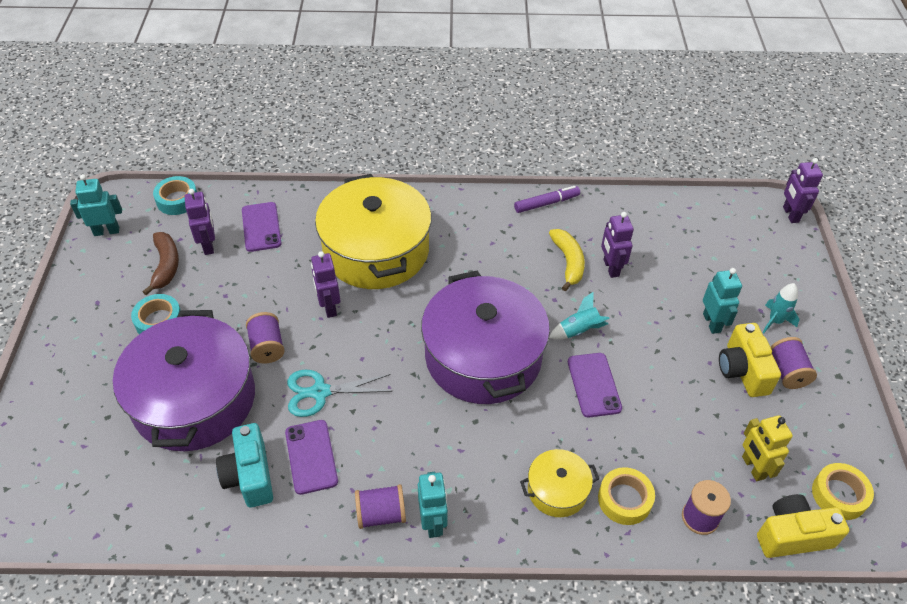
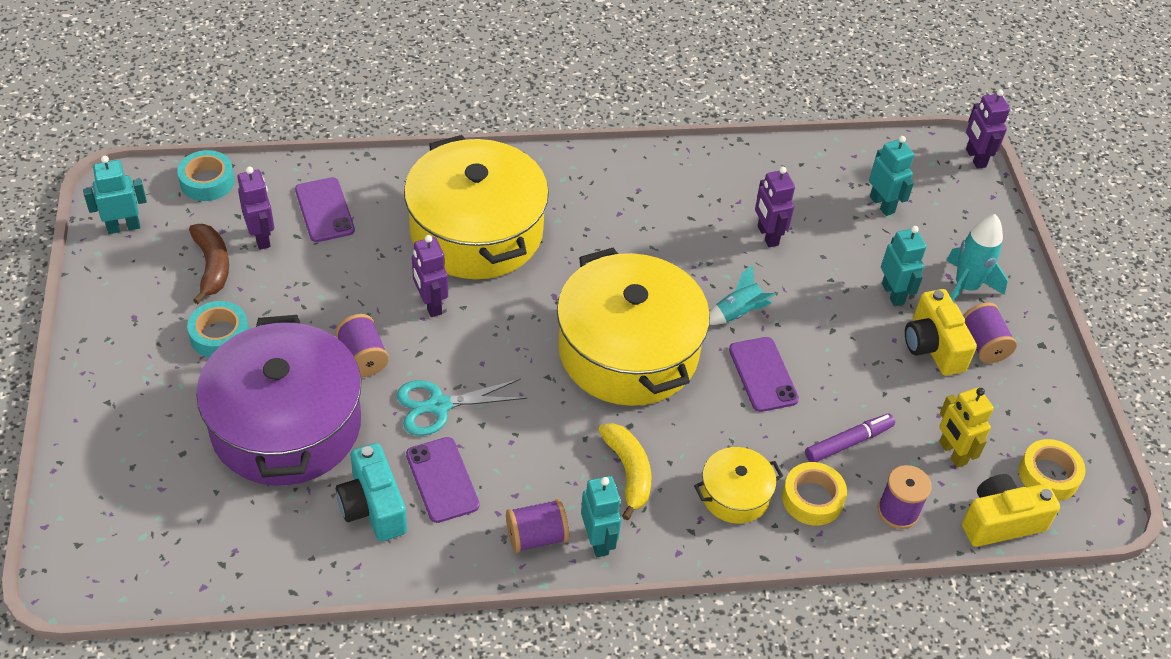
camera: 10 degrees left, 0 degrees up
purple pot [421,270,550,404] -> yellow pot [557,248,710,406]
purple marker [514,186,580,213] -> purple marker moved to [805,414,895,462]
yellow banana [549,229,585,291] -> yellow banana moved to [598,423,651,520]
turquoise rocket [762,283,799,333] -> turquoise rocket [947,214,1008,302], size x1.51
none -> turquoise robot [869,136,914,216]

